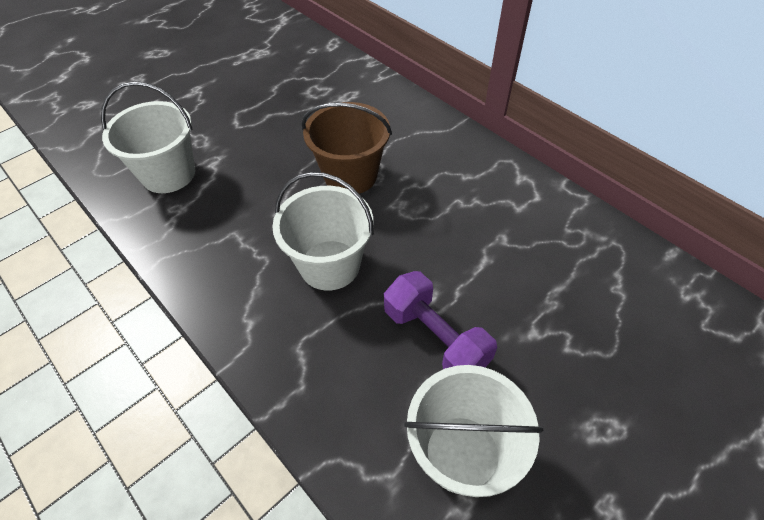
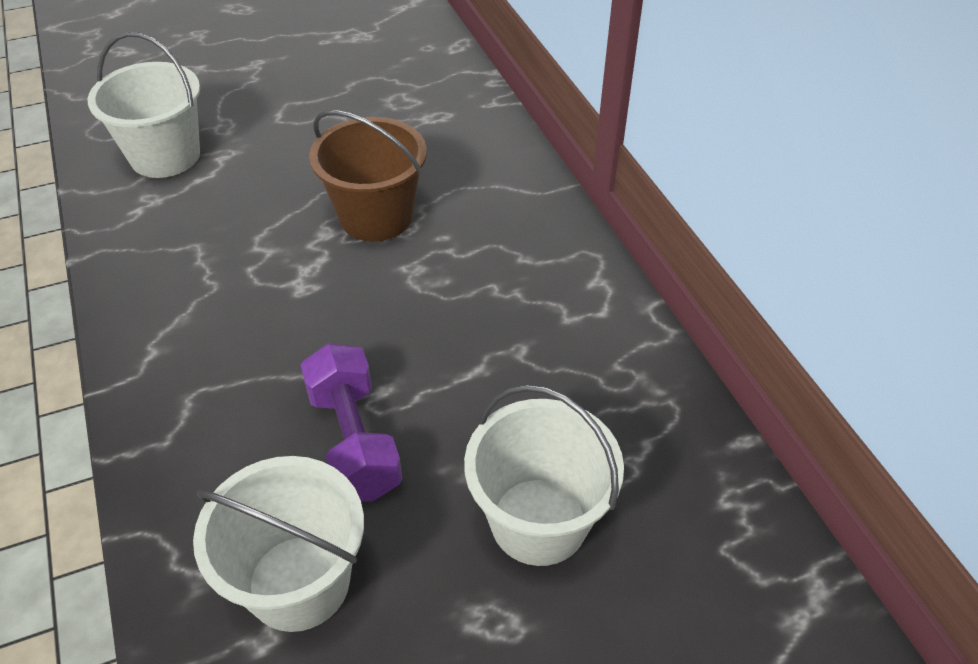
camera: 20 degrees right, 5 degrees down
white bucket [272,172,374,291] -> white bucket moved to [464,384,624,566]

